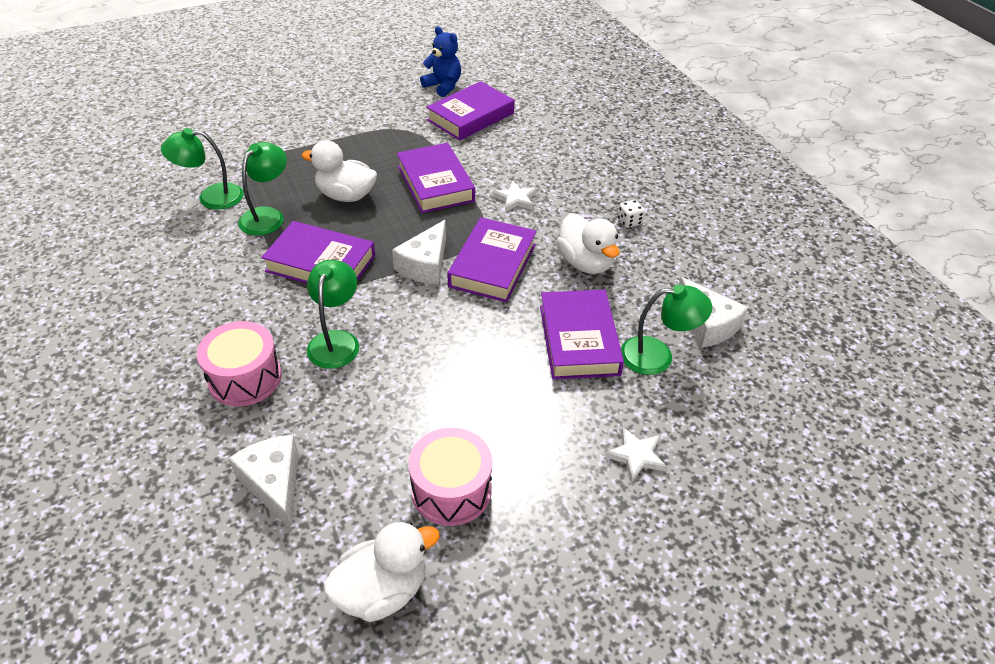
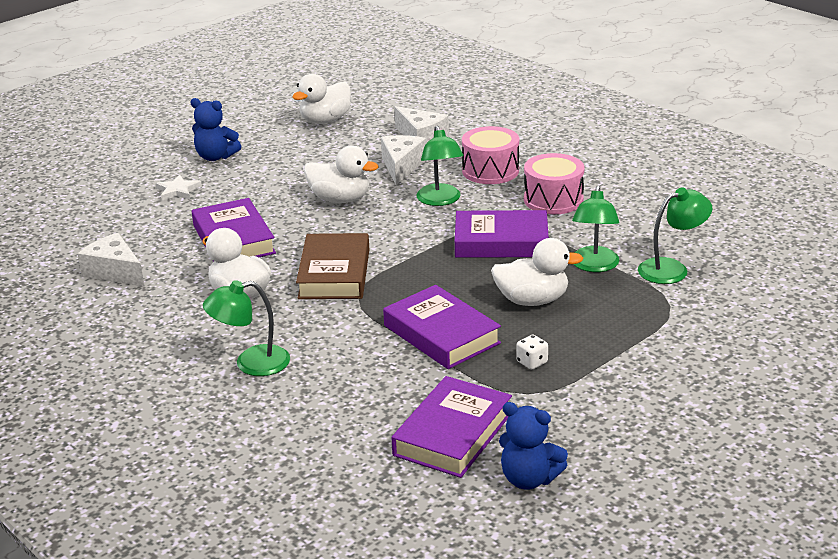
camera: 165 degrees right, 15 degrees down
white cheese [392,220,446,285] -> white cheese moved to [381,135,426,185]
pink drum [408,428,492,526] -> pink drum moved to [524,153,585,214]
purple book [447,217,537,302] -> brown book [296,233,369,299]
white star [493,180,537,212] -> none
white dice [618,200,645,228] -> white dice moved to [516,335,548,370]
green lamp [621,284,712,375] -> green lamp moved to [203,280,290,376]
none -> blue teddy bear [190,98,241,161]
none -> white duck [304,145,379,203]

